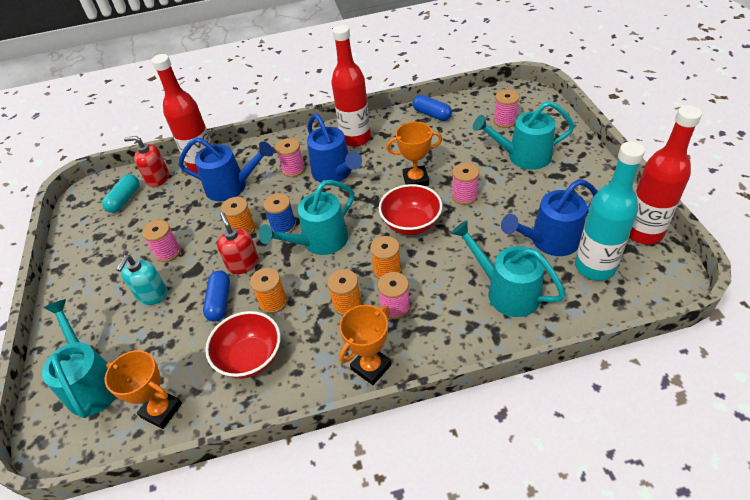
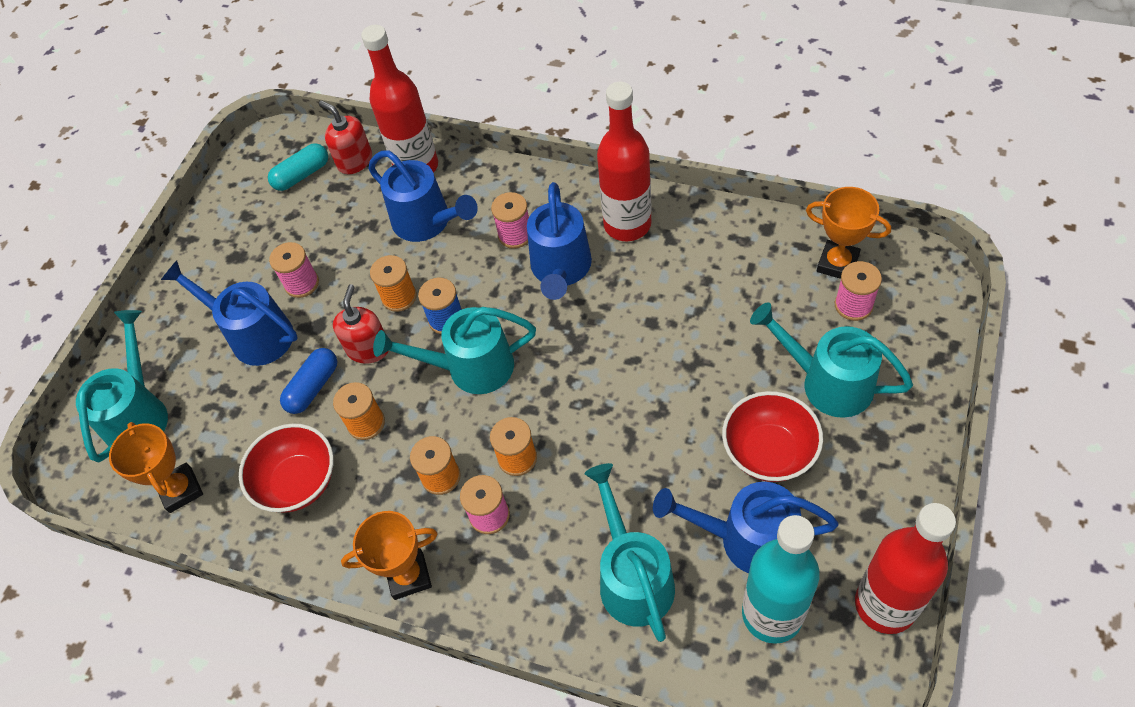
camera: 35 degrees right, 10 degrees up
turquoise soap dispenser [116,255,168,305] -> blue watering can [161,260,298,366]
red bowl [379,184,442,235] -> red bowl moved to [722,391,823,482]
orange trophy [386,122,442,186] -> orange trophy moved to [806,187,891,279]
blue capsule [413,95,452,121] -> none
pink spool [452,163,479,205] -> none

